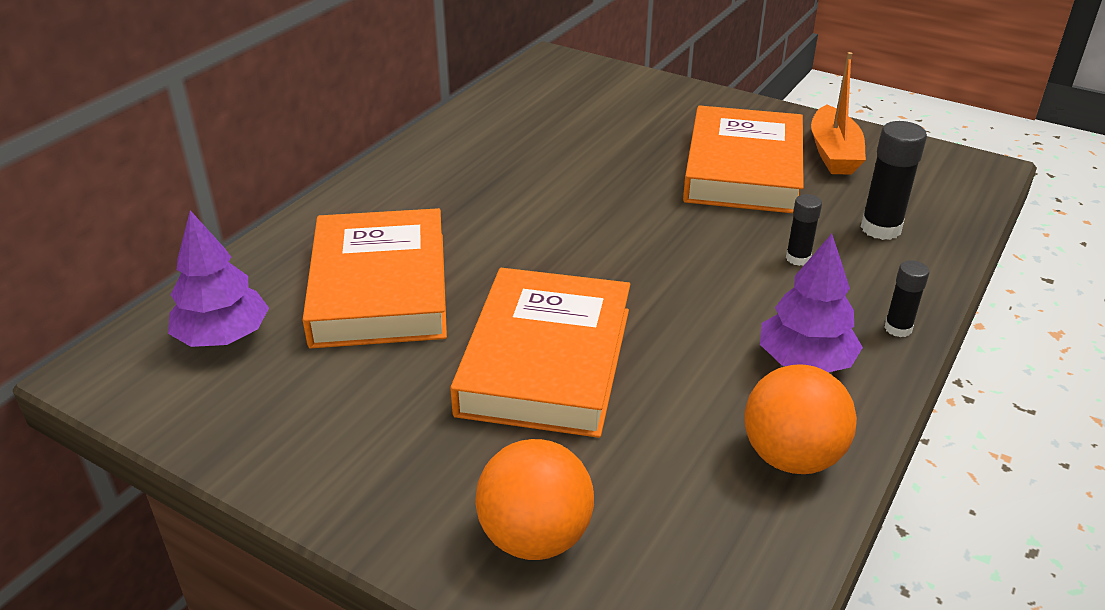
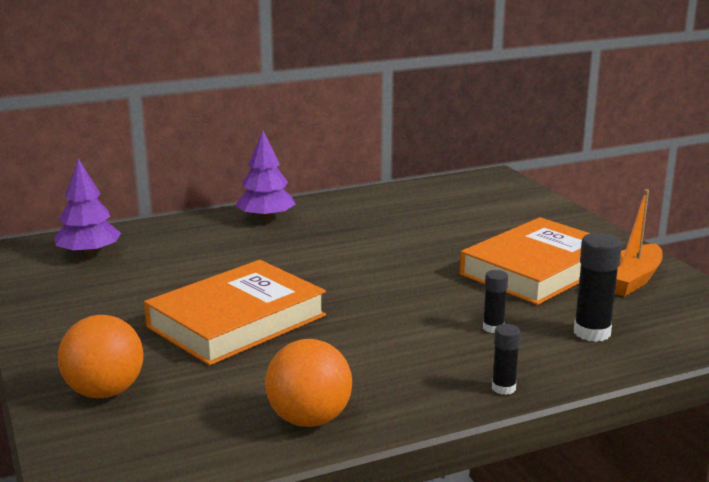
camera: 35 degrees right, 15 degrees down
orange book [303,208,447,348] -> none
purple tree [760,234,863,372] -> purple tree moved to [235,131,296,221]

